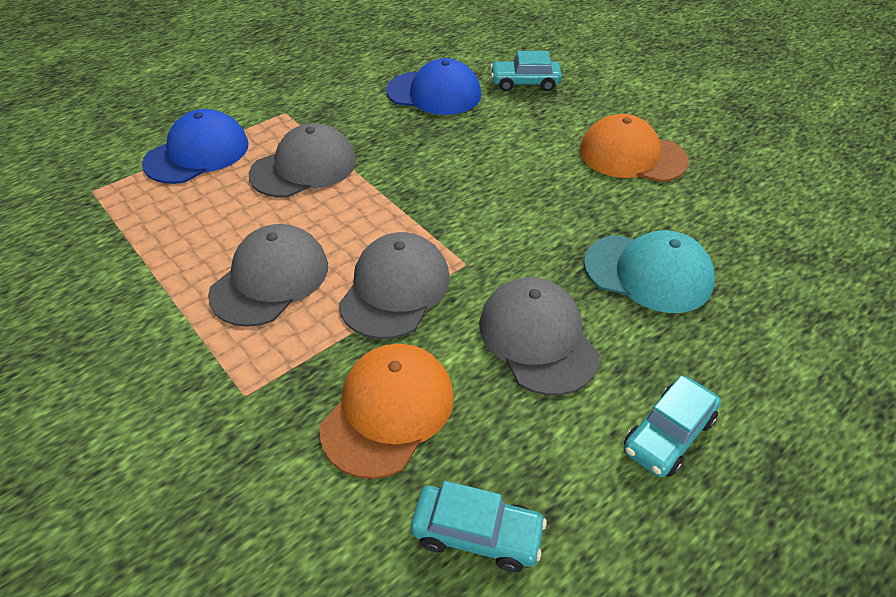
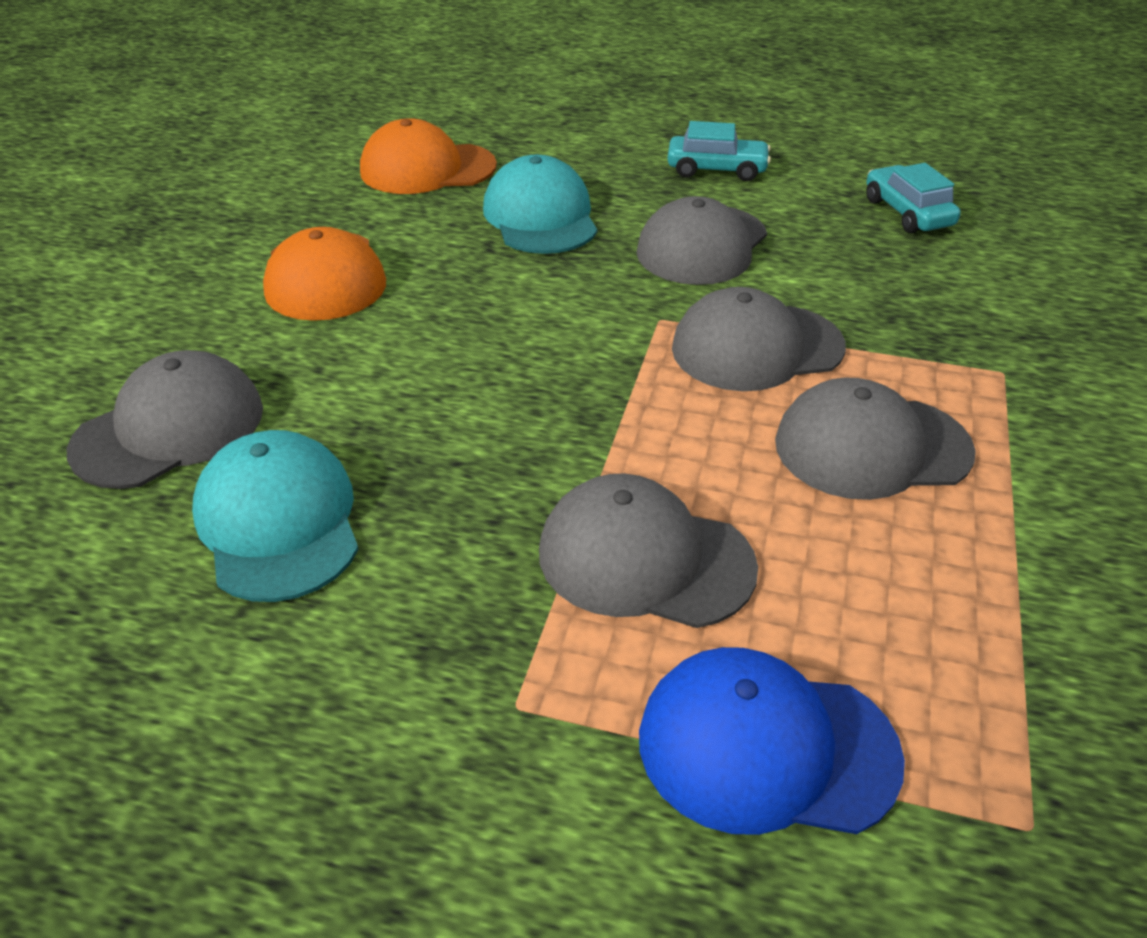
camera: 125 degrees left, 5 degrees down
orange cap [319,344,454,479] -> orange cap moved to [360,118,497,194]
blue cap [386,58,481,115] -> turquoise cap [192,430,359,602]
turquoise car [490,51,562,91] -> grey cap [67,350,263,489]

